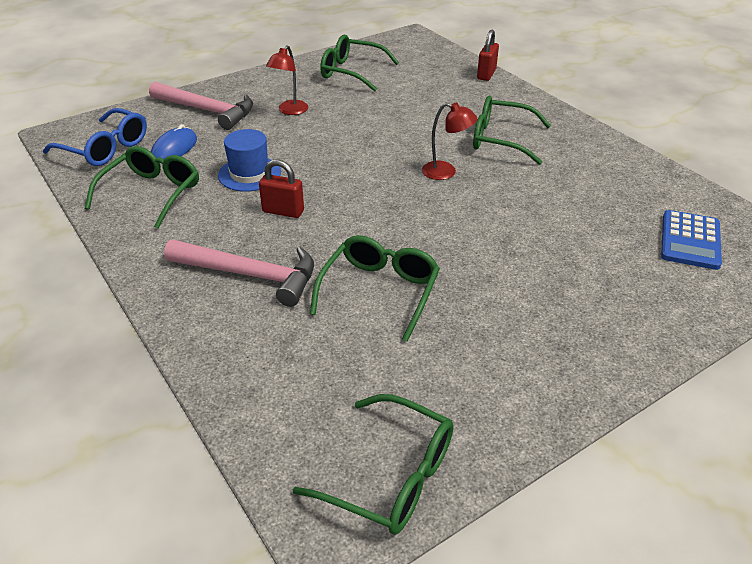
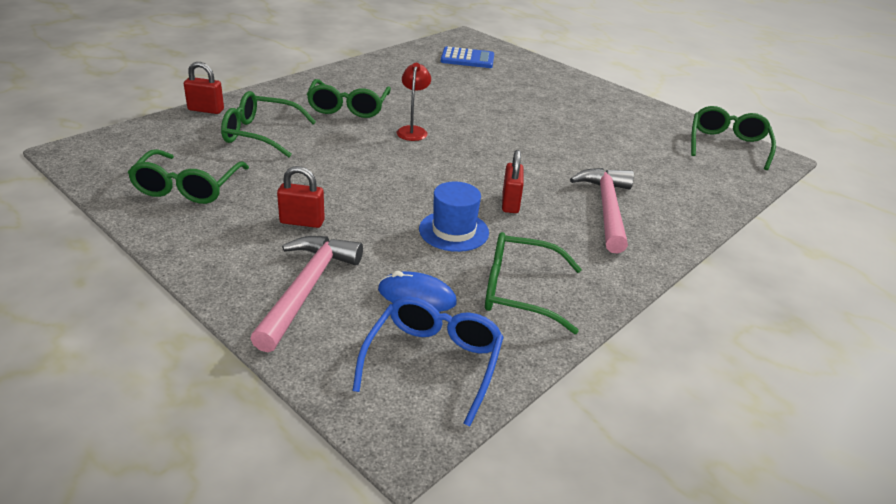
camera: 105 degrees left, 5 degrees down
red lamp [266,45,308,115] -> red padlock [277,166,325,228]
green glasses [310,235,440,342] -> green glasses moved to [221,91,316,157]

